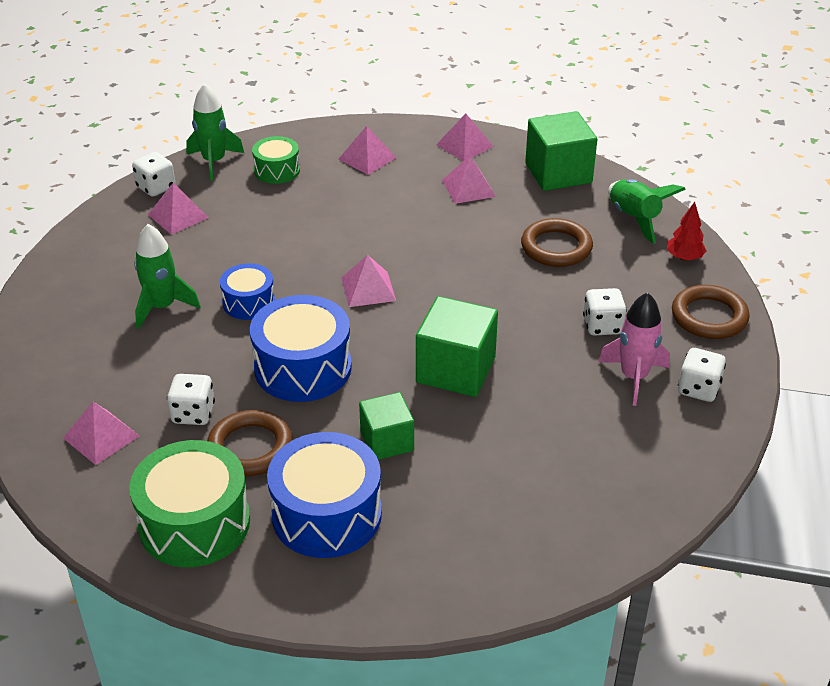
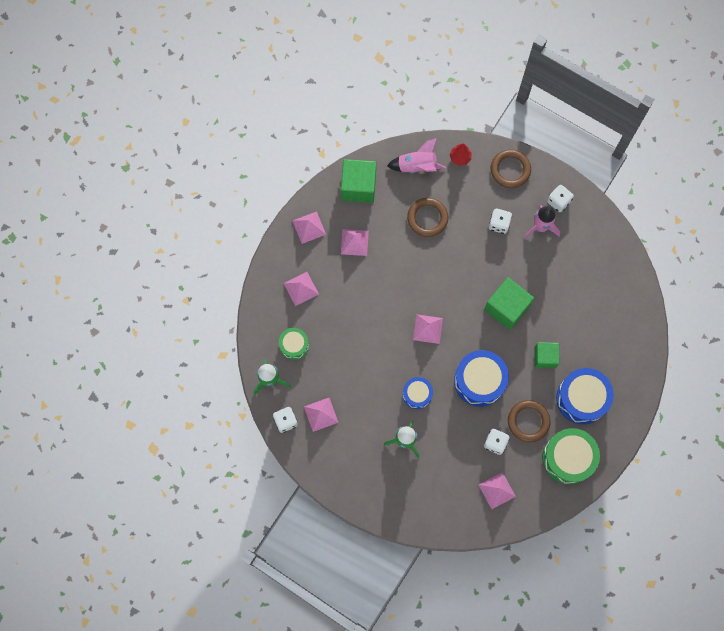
camera: 70 degrees left, 35 degrees up
green rocket [608,179,686,244] -> pink rocket [387,138,446,173]

